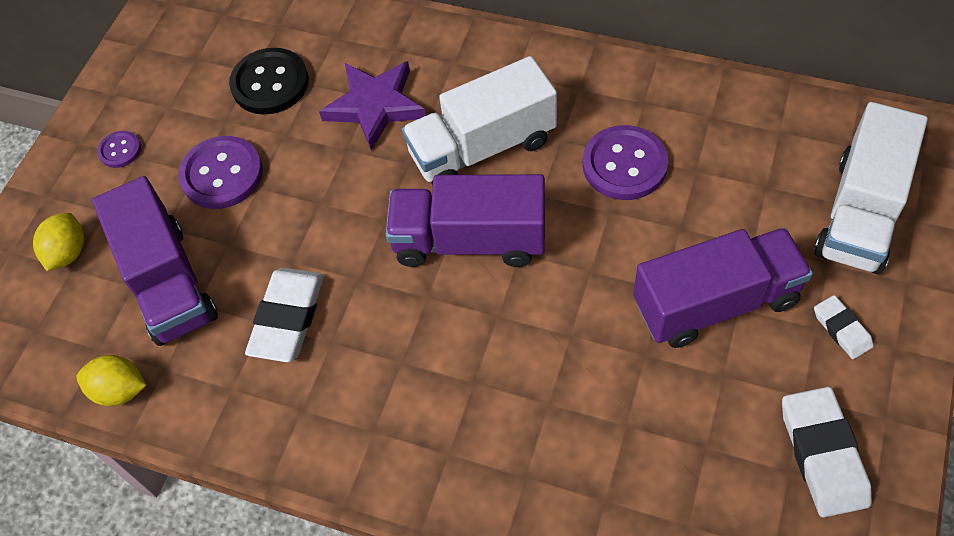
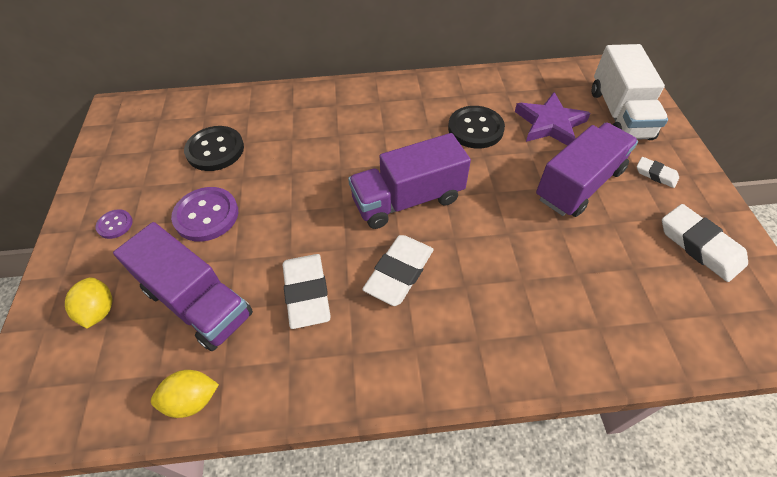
camera: 30 degrees left, 5 degrees down
purple star [319,61,426,151] -> purple star moved to [515,92,591,146]
white truck [402,56,557,185] -> none
purple button [583,125,668,200] -> black button [448,106,505,149]
none -> white eraser [362,235,434,306]

